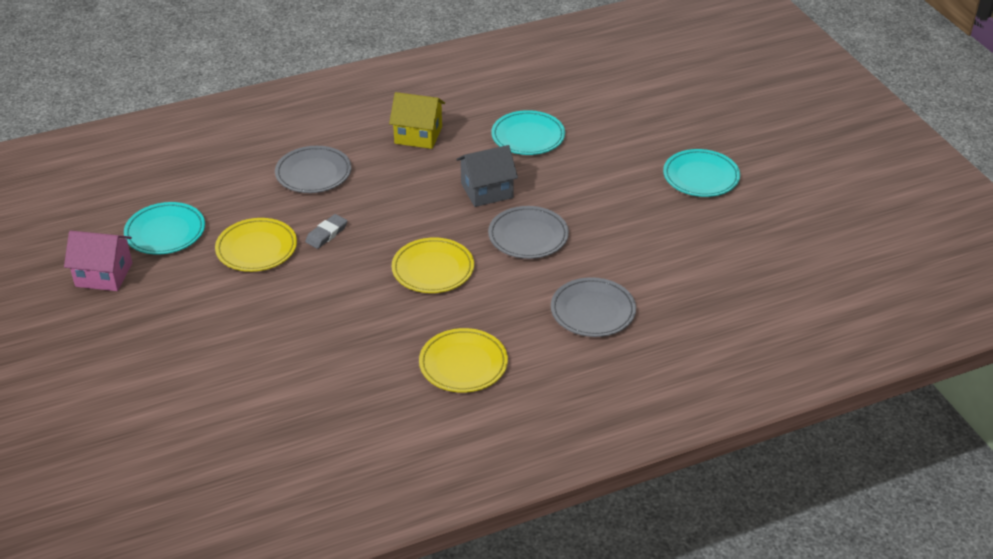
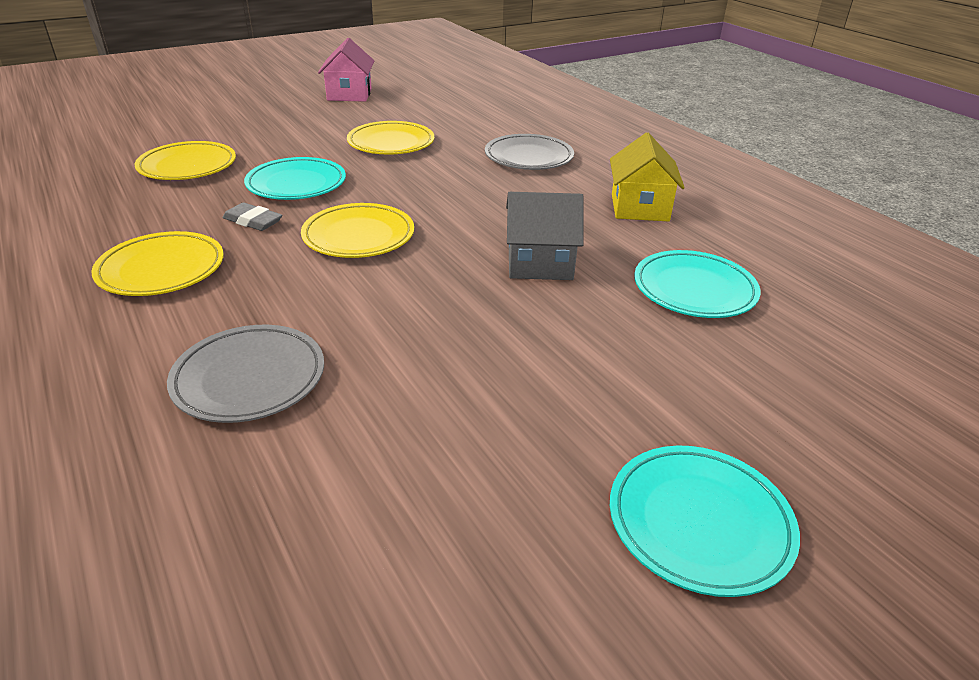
camera: 80 degrees right, 5 degrees down
turquoise plate [124,202,205,255] -> turquoise plate moved to [244,157,346,200]
grey eraser [305,214,347,249] -> grey eraser moved to [222,202,282,231]
grey house [456,145,518,207] -> grey house turned 60 degrees counterclockwise [506,192,584,280]
grey plate [488,206,569,259] -> none
none -> yellow plate [135,141,236,180]

